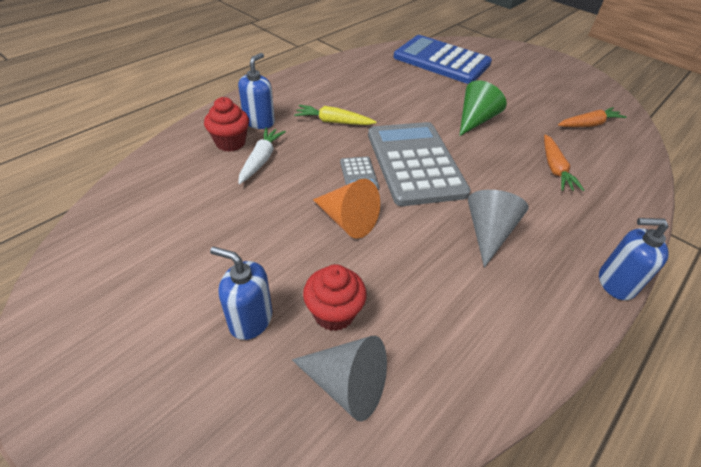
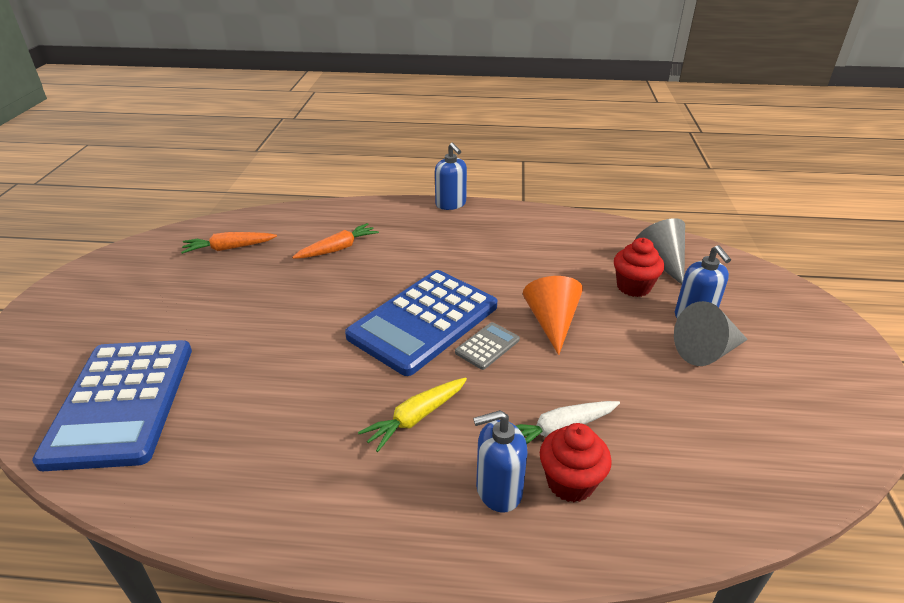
camera: 125 degrees left, 10 degrees down
yellow carrot [294,105,377,125] -> yellow carrot turned 75 degrees clockwise [358,378,467,452]
grey calculator [368,122,471,206] -> blue calculator [345,270,497,376]
green cone [459,80,507,136] -> none
grey cone [468,190,529,268] -> grey cone moved to [674,301,748,366]
orange carrot [558,107,627,127] -> orange carrot turned 45 degrees counterclockwise [181,232,277,254]

